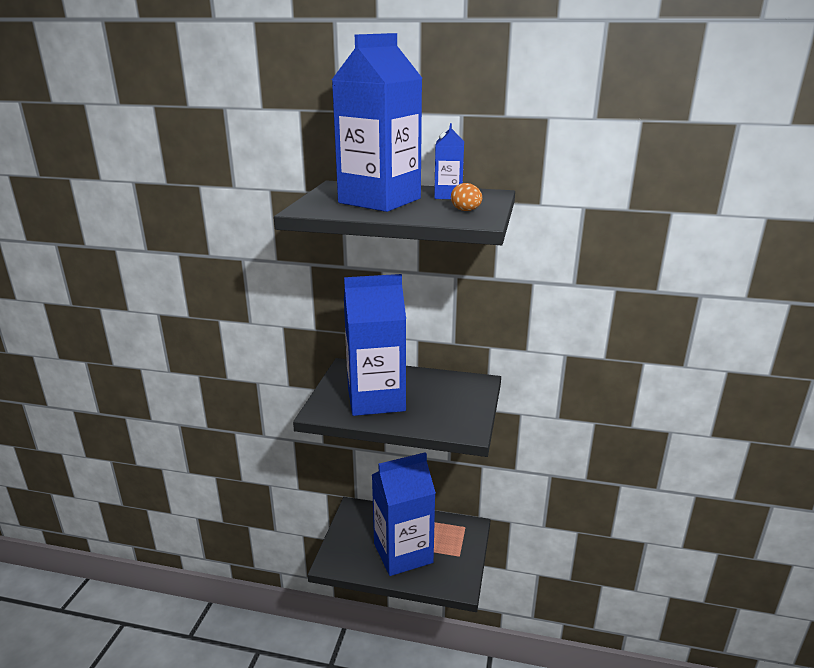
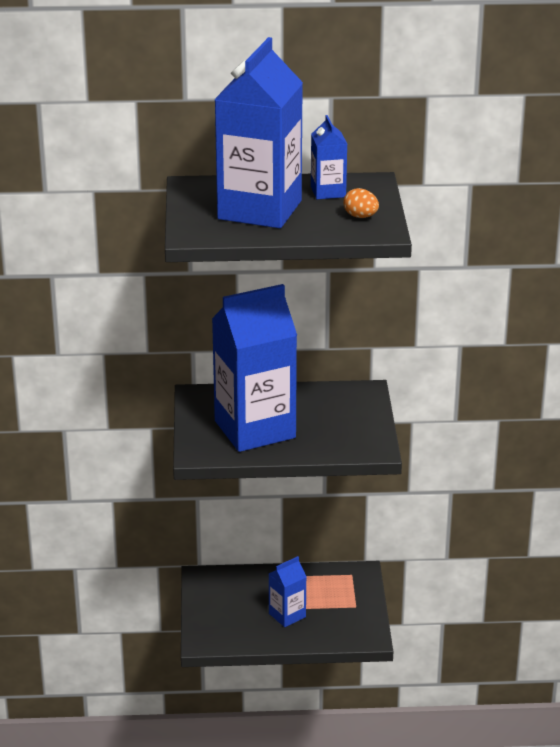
camera: 15 degrees left, 5 degrees up
blue carton [372,452,436,576] -> blue carton [268,556,306,627], size x0.46

